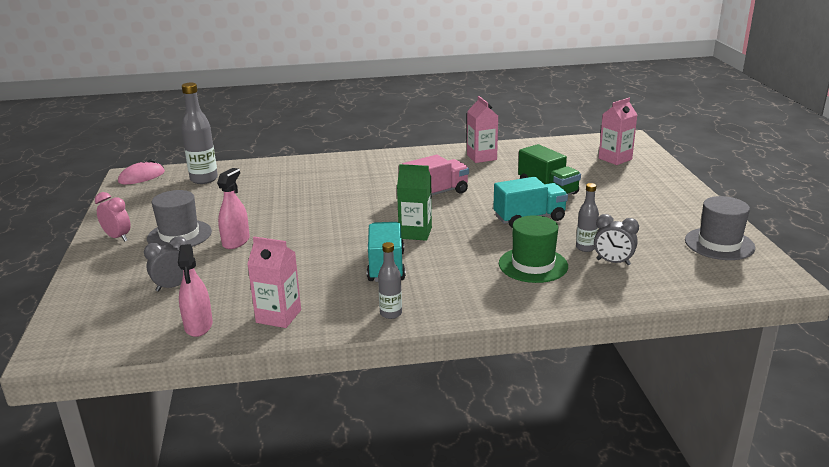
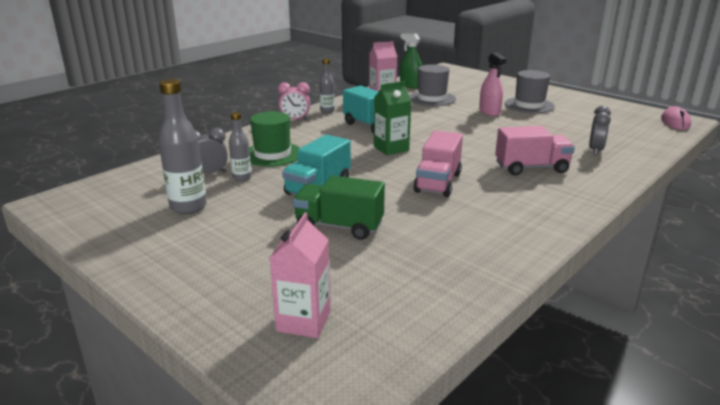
camera: 140 degrees right, 0 degrees up
pink clock [95,192,131,242] -> pink clock moved to [278,82,310,120]
grey clock [144,236,188,292] -> grey clock moved to [589,106,611,155]
pink spray bottle [178,244,213,337] -> green spray bottle [400,33,422,88]
grey bottle [181,83,218,184] -> grey bottle moved to [158,79,207,214]
pink carton [467,96,498,163] -> none
grey hat [685,196,755,260] -> grey hat moved to [409,64,456,106]
none -> pink truck [495,126,575,175]

